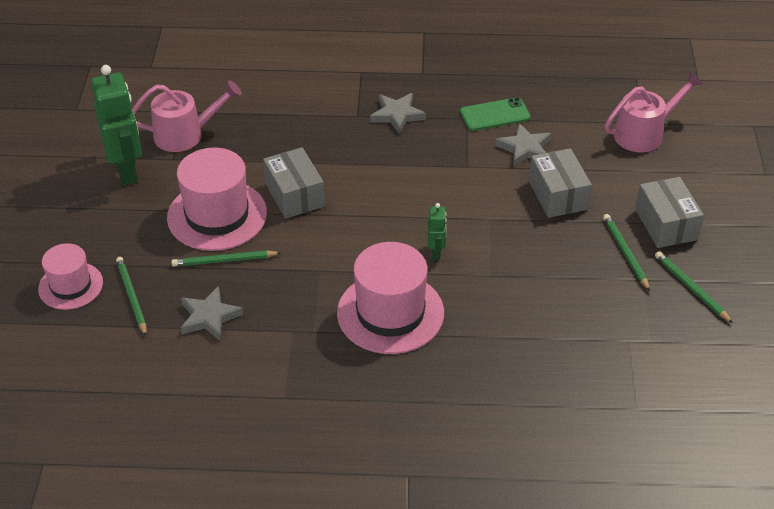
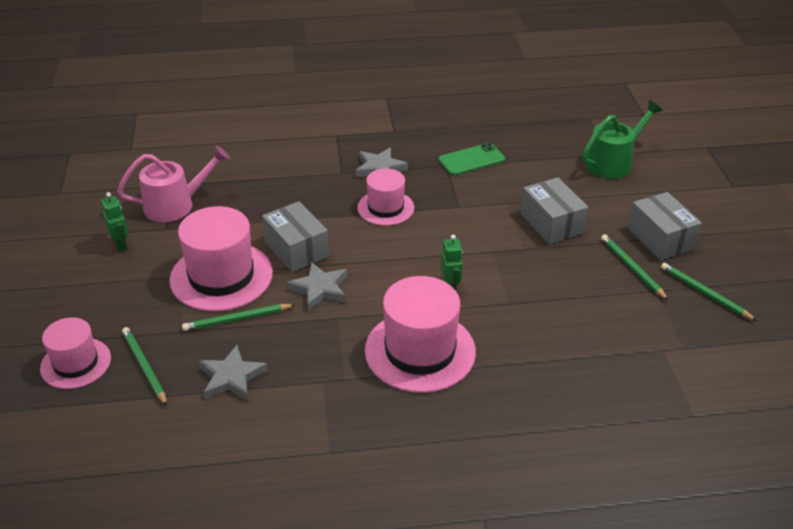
camera: 10 degrees left, 5 degrees down
green robot [91,65,142,186] -> green robot [101,192,128,251], size x0.48
grey star [495,123,551,167] -> grey star moved to [287,262,347,311]
pink watering can [605,72,703,152] -> green watering can [582,100,663,179]
none -> pink hat [357,169,414,226]

